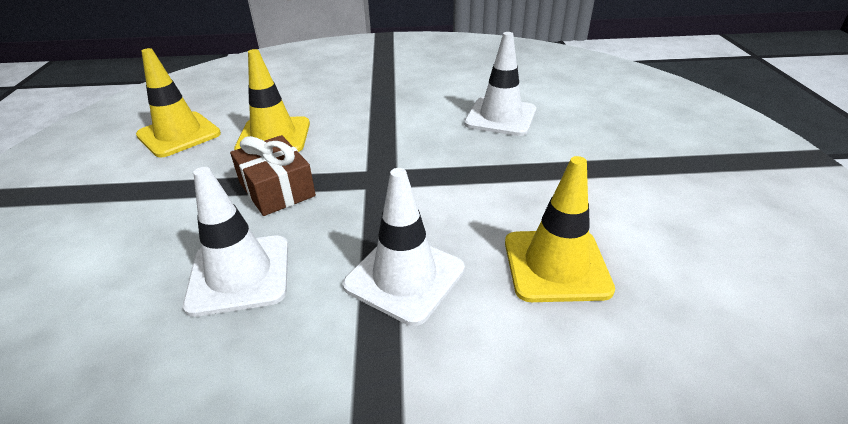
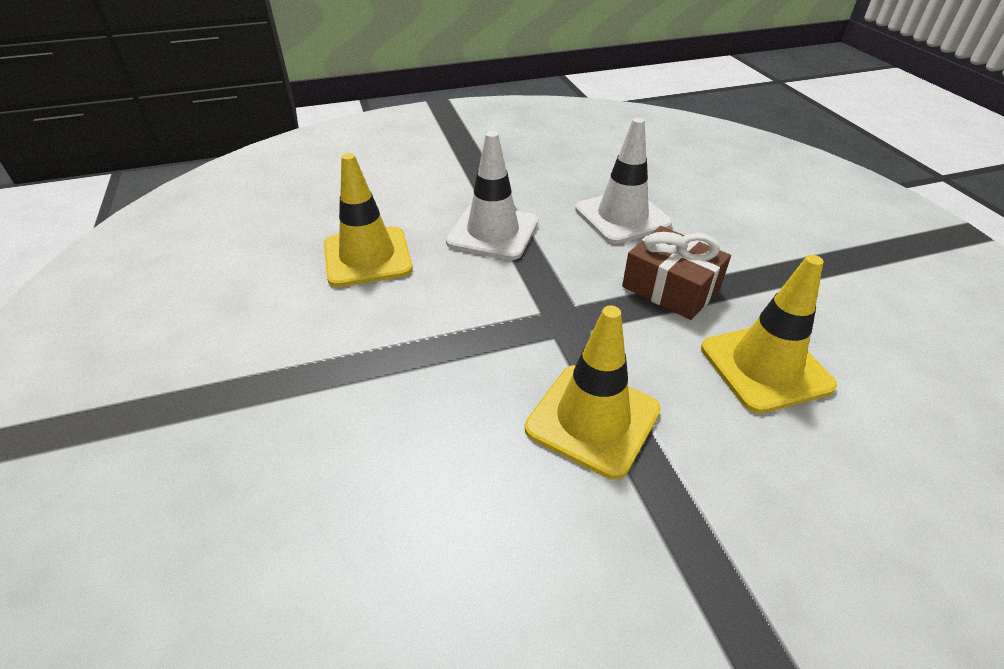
camera: 165 degrees right, 5 degrees up
yellow traffic cone [136,48,221,157] -> yellow traffic cone moved to [525,305,661,479]
white traffic cone [464,32,536,136] -> none

